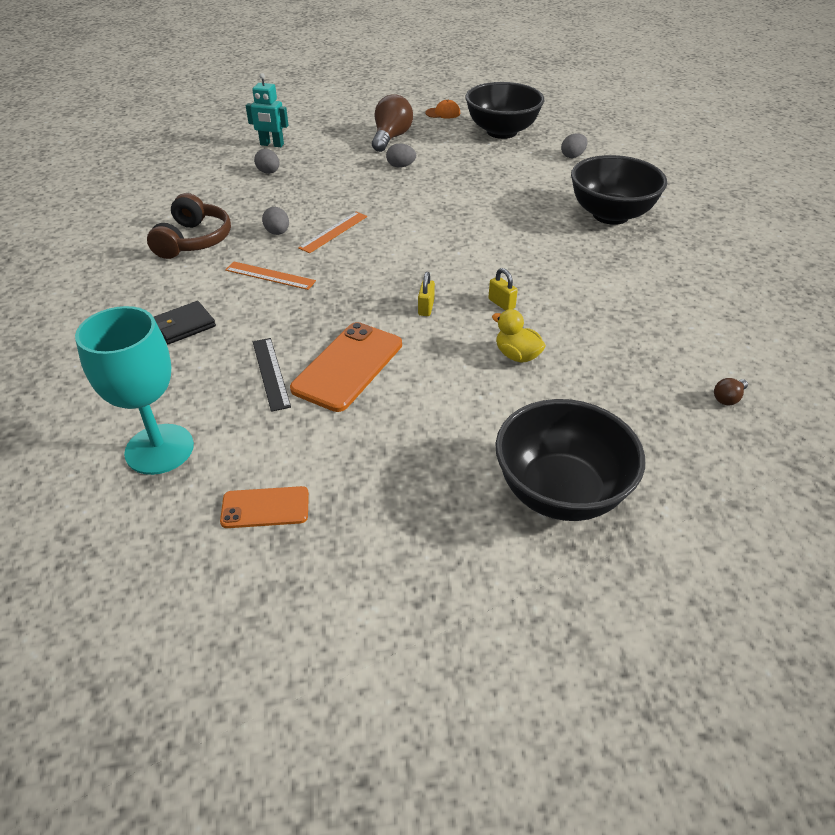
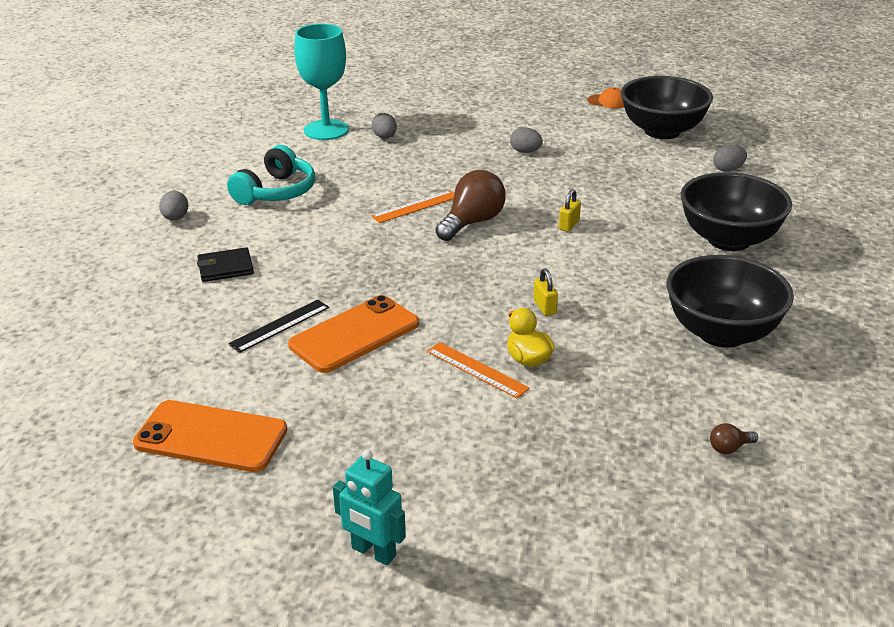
camera: 20 degrees right, 10 degrees down
turquoise goblet [75,306,194,475] -> turquoise goblet moved to [294,24,349,140]
brown headphones [147,193,231,259] -> turquoise headphones [227,145,315,205]
orange phone [220,486,309,528] -> orange phone [133,400,287,472], size x1.73
orange ruler [225,261,316,290] -> orange ruler moved to [427,342,530,398]
turquoise robot [246,73,288,147] -> turquoise robot moved to [333,450,406,565]
black ruler [253,338,291,412] -> black ruler turned 45 degrees clockwise [228,300,329,353]
grey egg [262,207,289,235] -> grey egg moved to [159,191,188,220]
brown light bulb [372,95,413,152] -> brown light bulb moved to [436,170,506,241]
yellow padlock [418,272,435,316] -> yellow padlock moved to [559,189,581,232]
black bowl [495,399,645,521] -> black bowl moved to [667,255,794,348]

